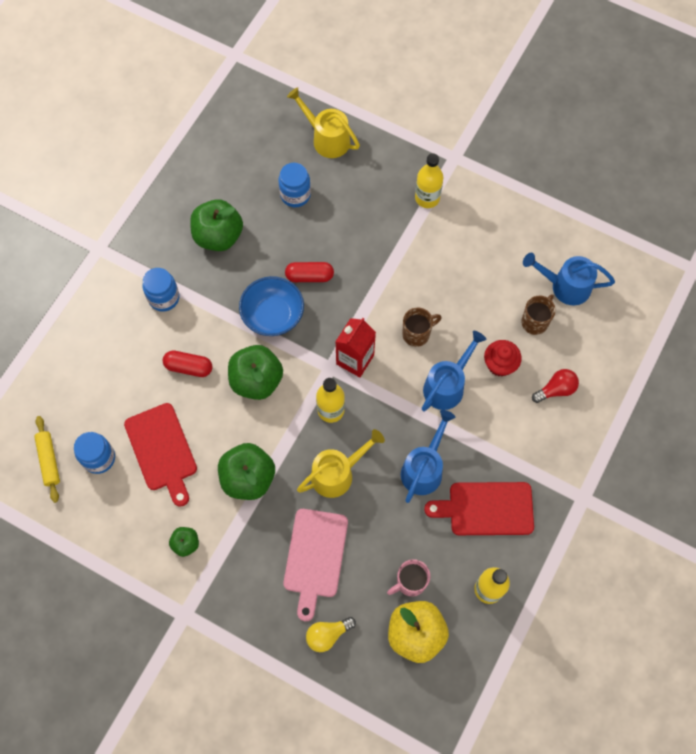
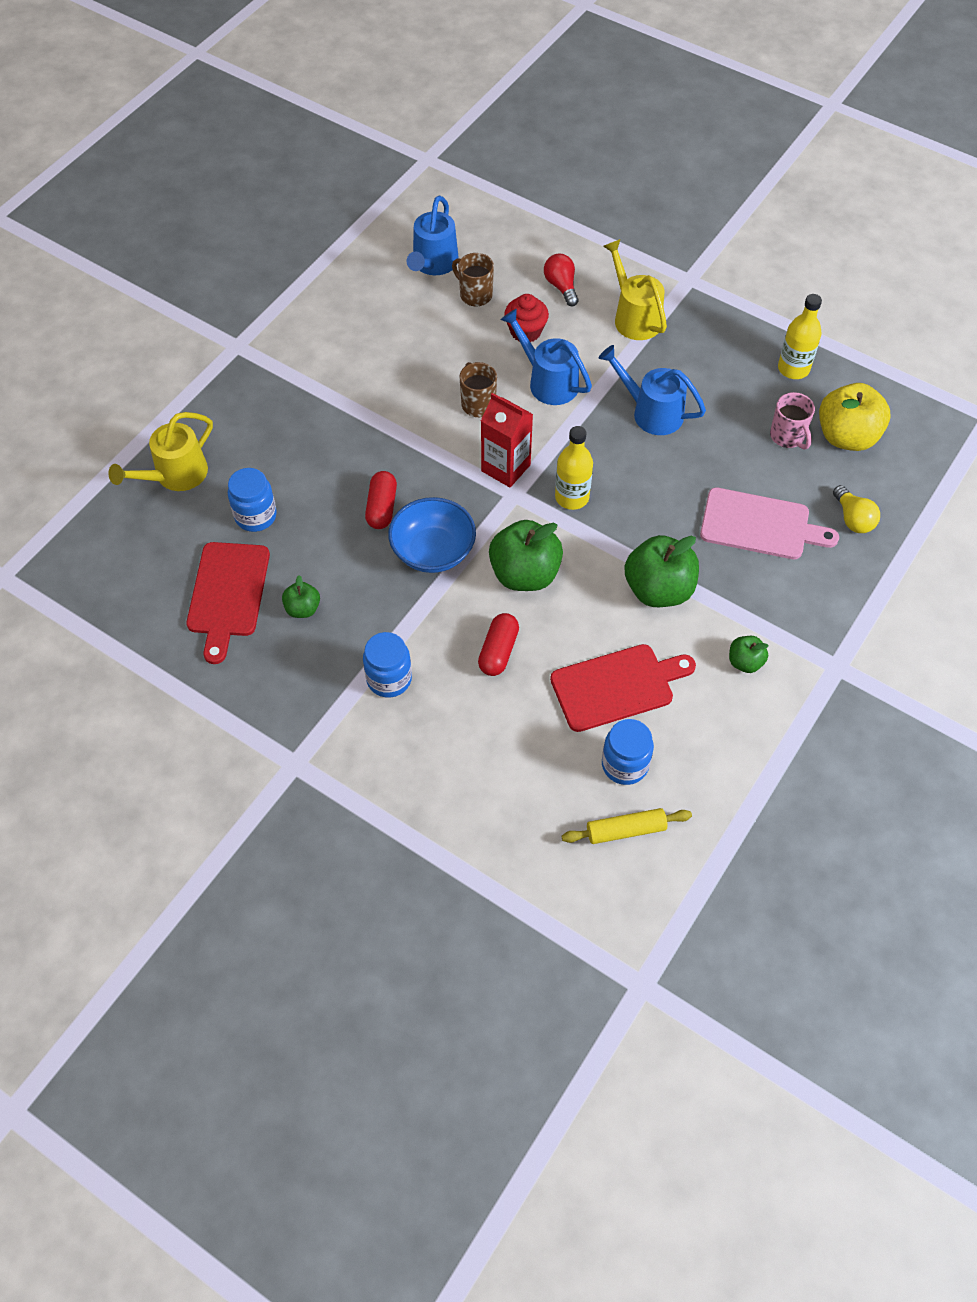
camera: 85 degrees left, 10 degrees down
green apple [190,199,243,251] -> green apple [282,575,320,618], size x0.51
yellow watering can [297,429,385,498] -> yellow watering can moved to [603,239,667,340]
yellow bottle [415,153,444,208] -> none
red cutting board [424,482,534,535] -> red cutting board moved to [186,542,270,664]

